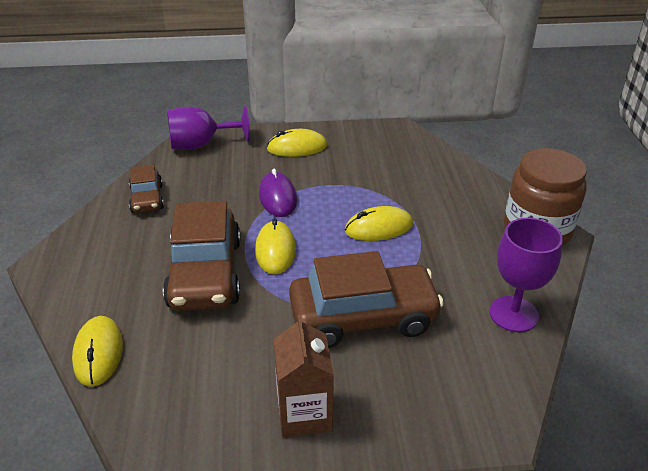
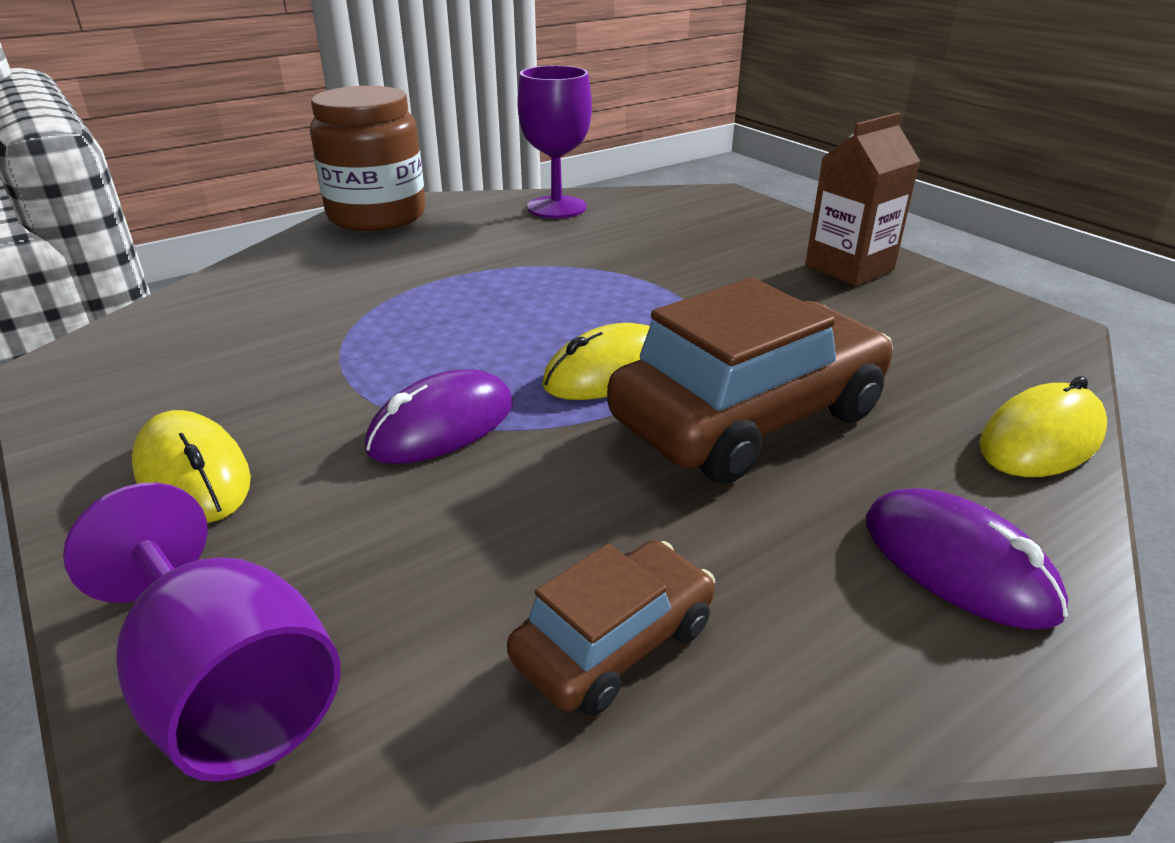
camera: 120 degrees left, 5 degrees down
brown car [289,251,444,348] -> none
yellow mouse [345,206,413,241] -> none
none -> purple mouse [866,488,1068,629]

